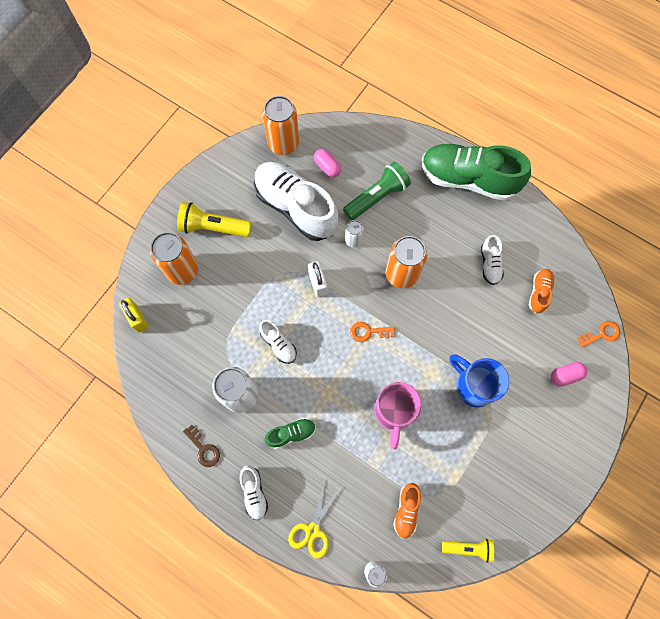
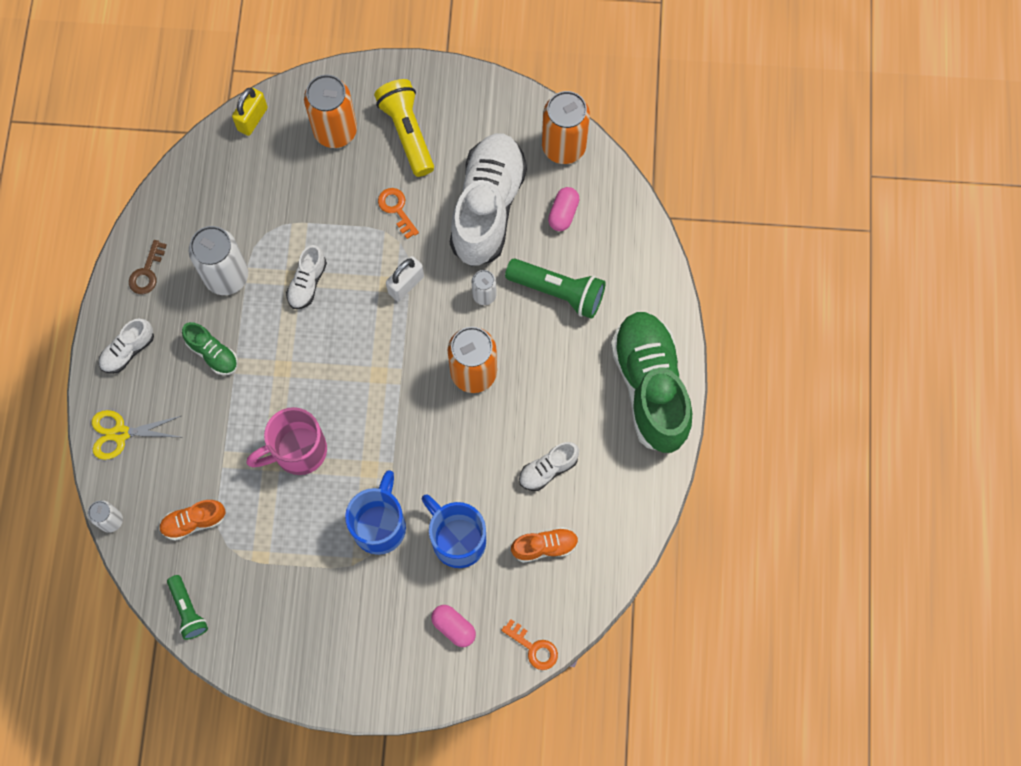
camera: 60 degrees right, 0 degrees up
orange key [350,322,395,342] -> orange key moved to [378,188,419,239]
yellow flashlight [442,539,494,563] -> green flashlight [167,575,208,640]
none -> blue mug [422,494,486,568]

